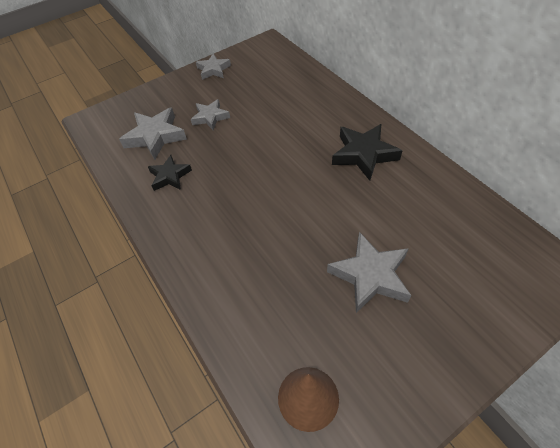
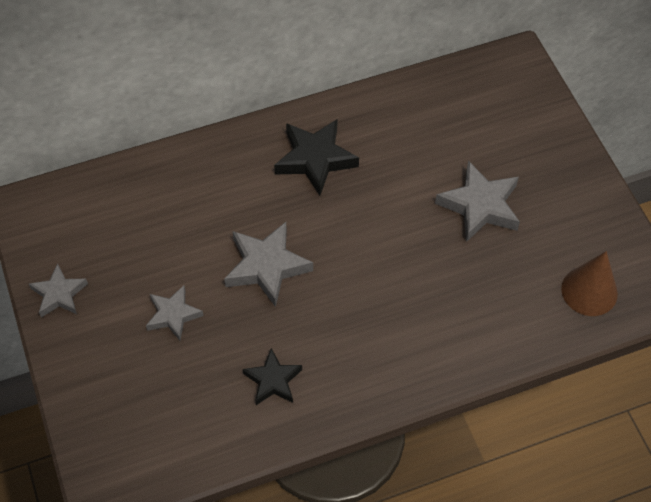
camera: 80 degrees left, 5 degrees up
grey star [119,107,187,160] -> grey star moved to [224,222,313,307]

